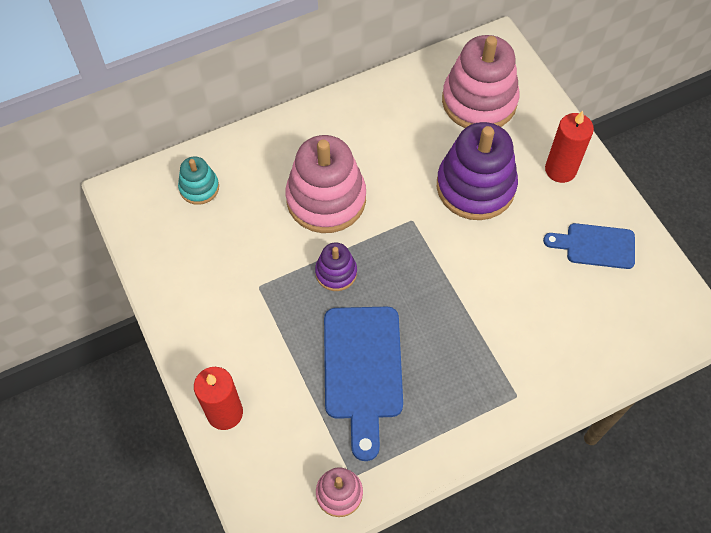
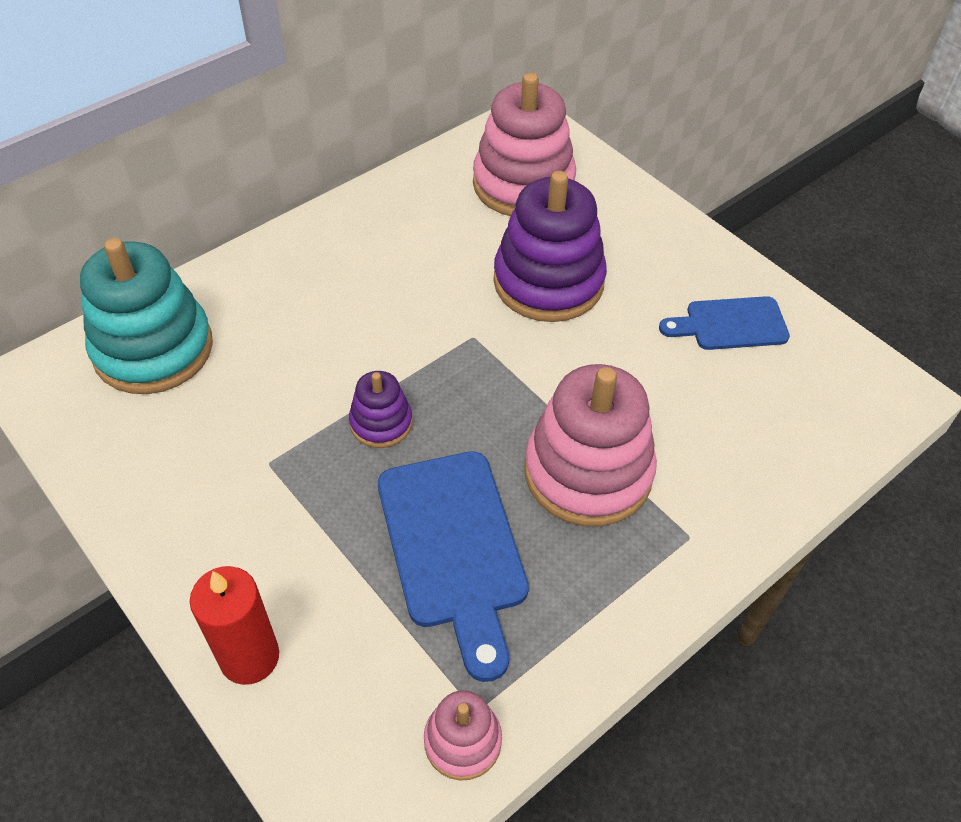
camera: 15 degrees left, 10 degrees down
turquoise stacking toy [178,157,219,205] -> turquoise stacking toy [80,238,213,394], size x1.99
pink stacking toy [285,135,366,233] -> pink stacking toy moved to [524,364,657,526]
red candle [545,111,594,183] -> none

